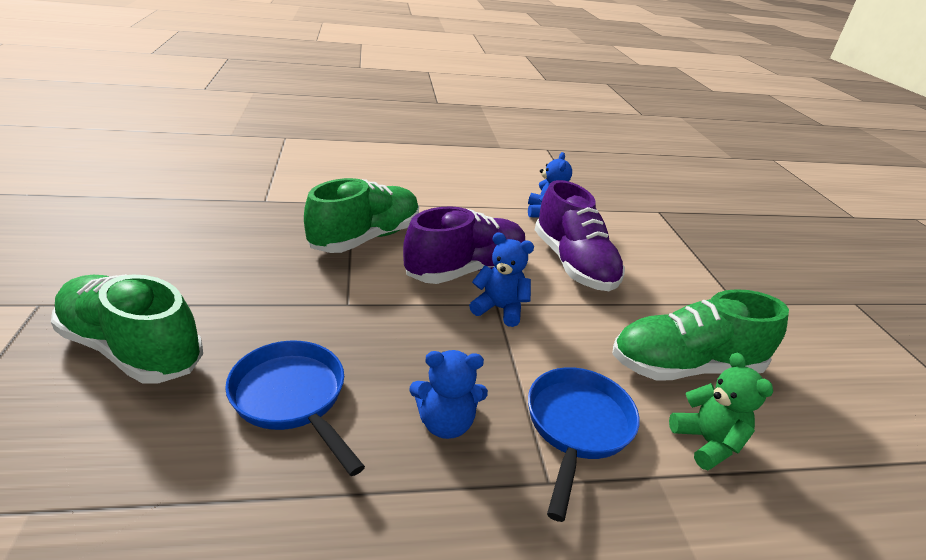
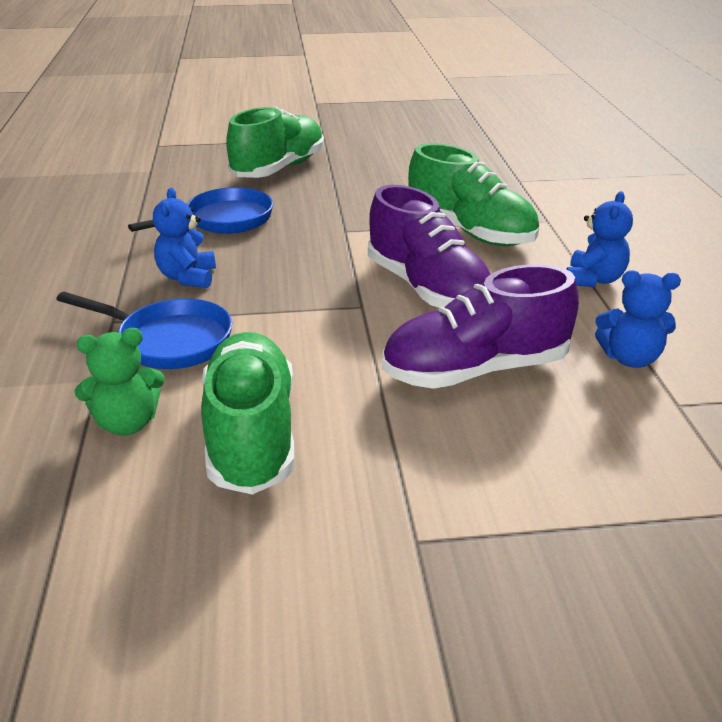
camera: 95 degrees right, 0 degrees up
blue teddy bear [469,232,534,327] -> blue teddy bear moved to [567,191,633,287]

